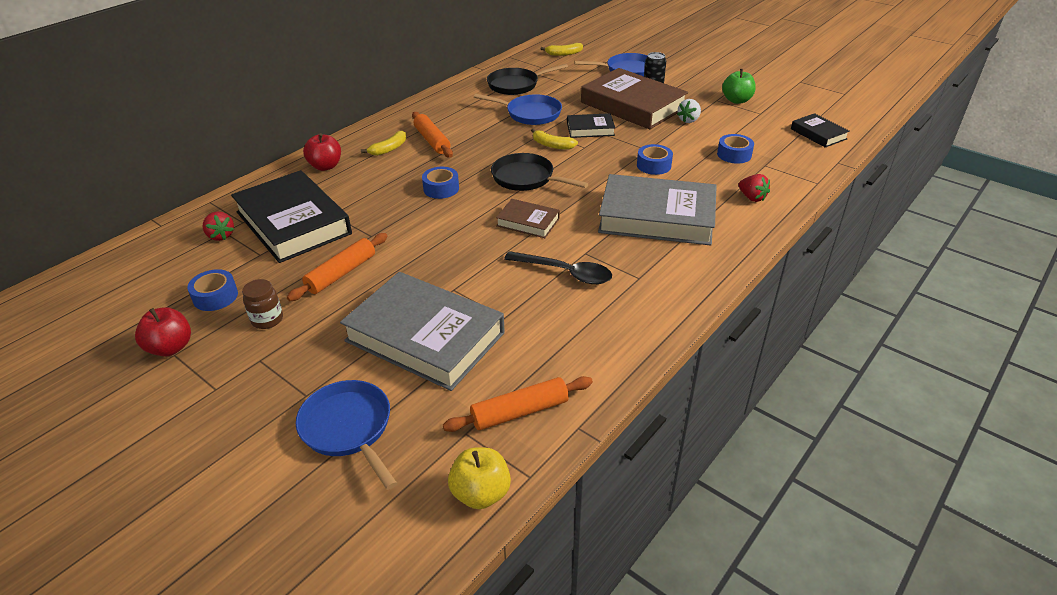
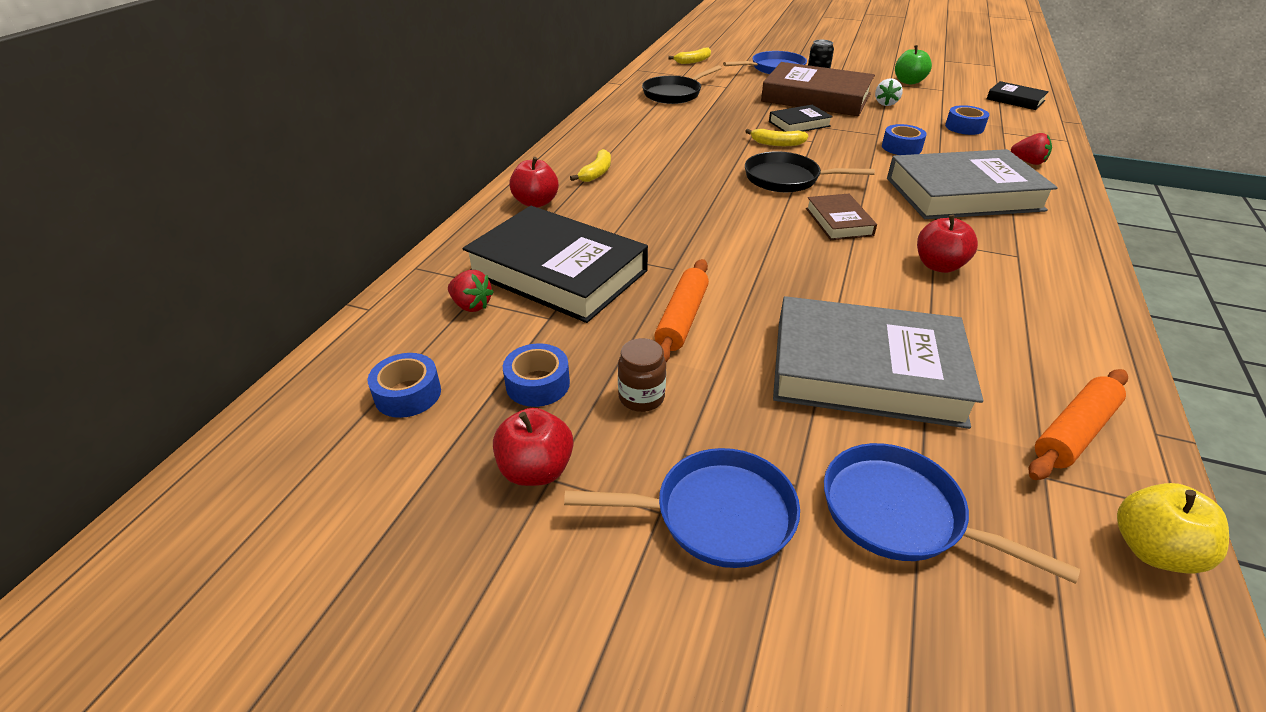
camera: 20 degrees left, 0 degrees up
orange rolling pin [412,112,453,158] -> none
blue tape [422,167,459,199] -> blue tape moved to [368,353,441,418]
blue pan [474,94,562,125] -> blue pan moved to [564,448,800,568]
brown book [496,199,560,238] -> brown book turned 75 degrees clockwise [806,194,877,240]
black spoon [504,251,612,284] -> red apple [917,215,978,273]

